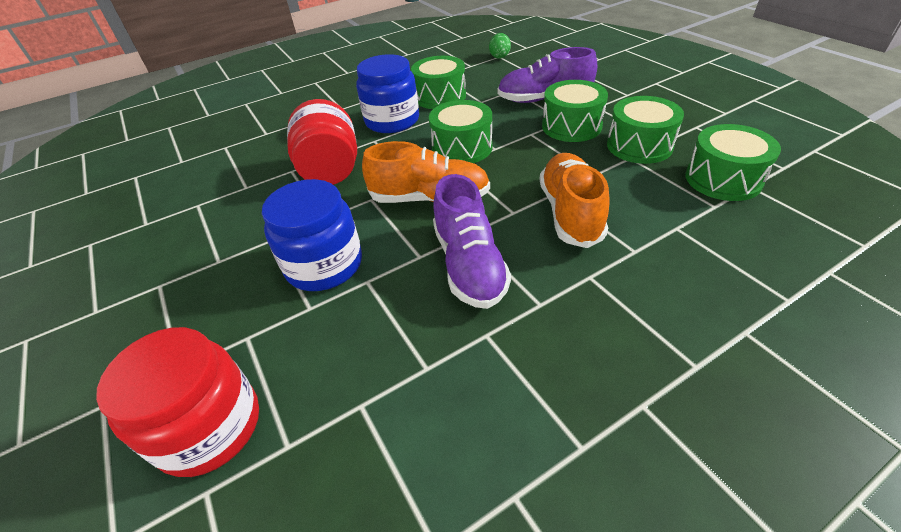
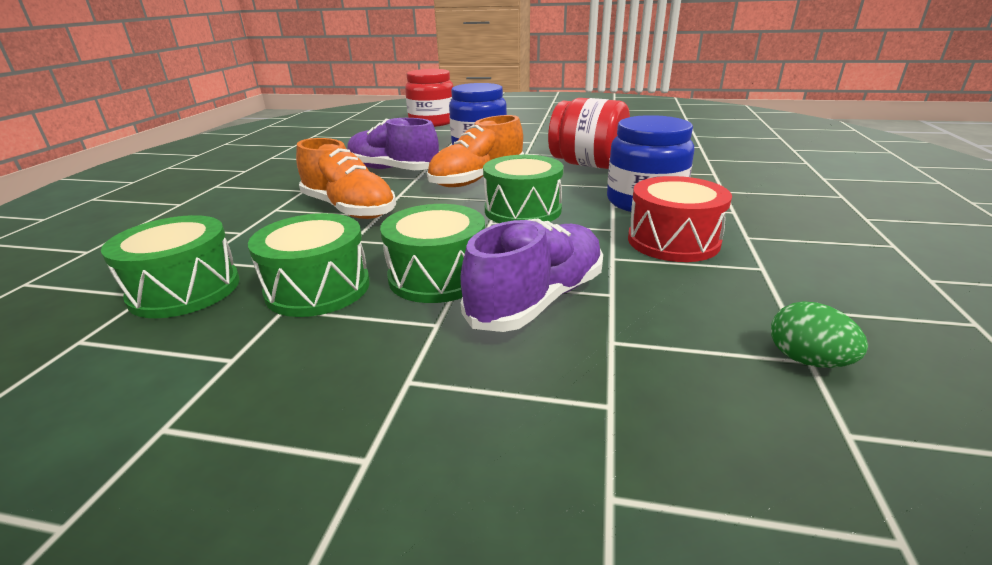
camera: 130 degrees right, 15 degrees down
green drum [411,56,466,109] -> red drum [628,176,732,262]

